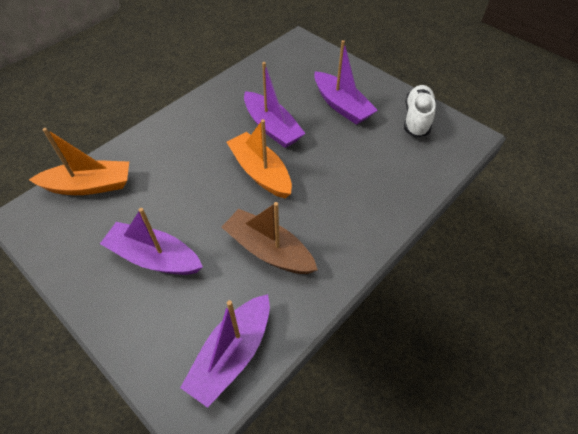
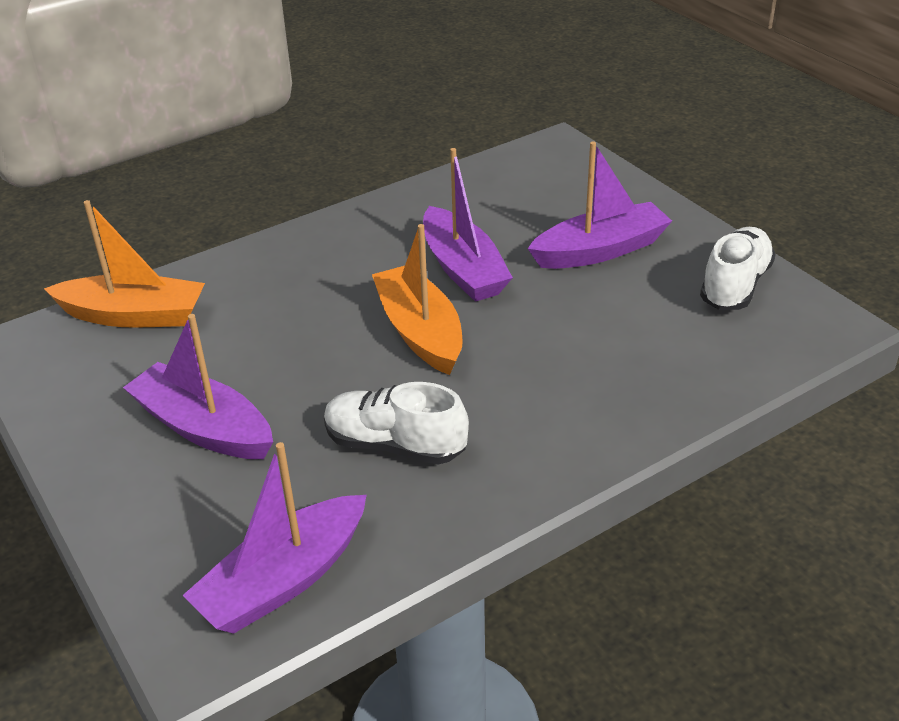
camera: 15 degrees right, 15 degrees down
brown boat [222,202,318,274] -> white shoe [324,382,469,465]
purple boat [314,40,378,125] -> purple boat turned 90 degrees counterclockwise [528,141,672,269]

